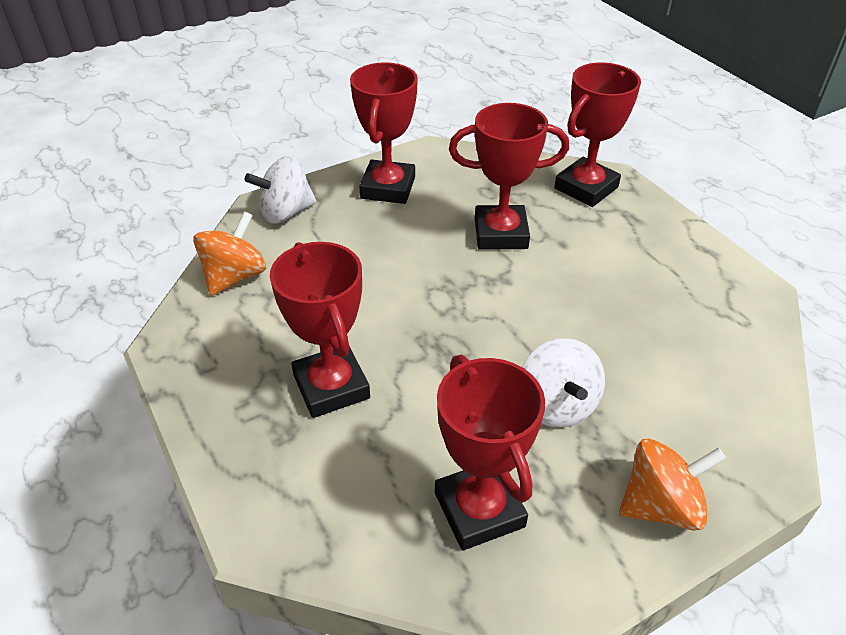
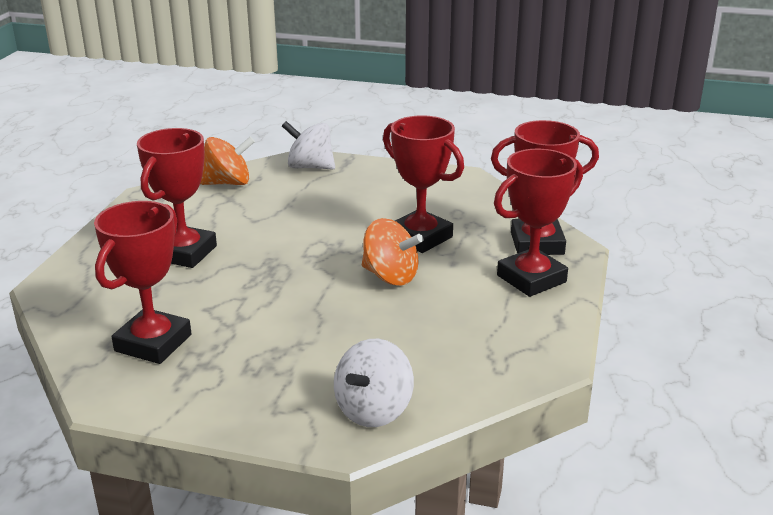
camera: 45 degrees right, 15 degrees down
red trophy [350,62,418,204] -> red trophy moved to [494,149,583,297]
white spinning top [523,338,605,428] -> white spinning top moved to [334,339,414,427]
orange spinning top [619,439,726,531] -> orange spinning top moved to [362,218,423,286]

